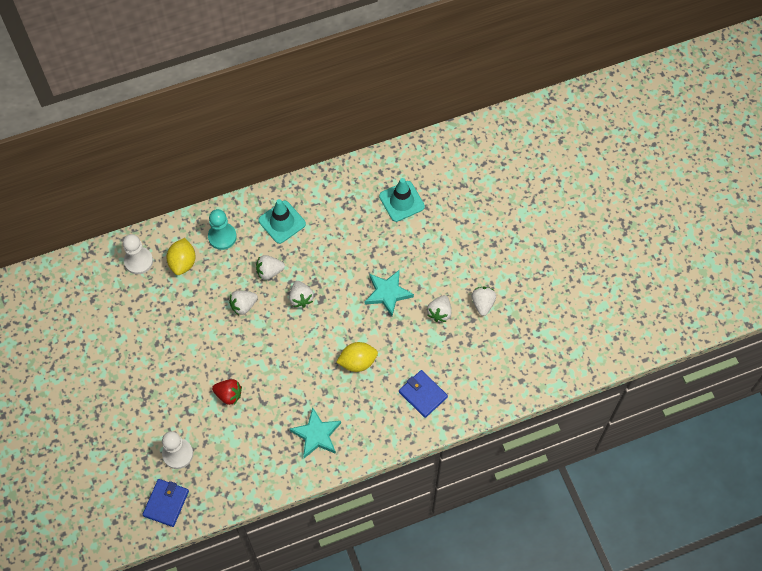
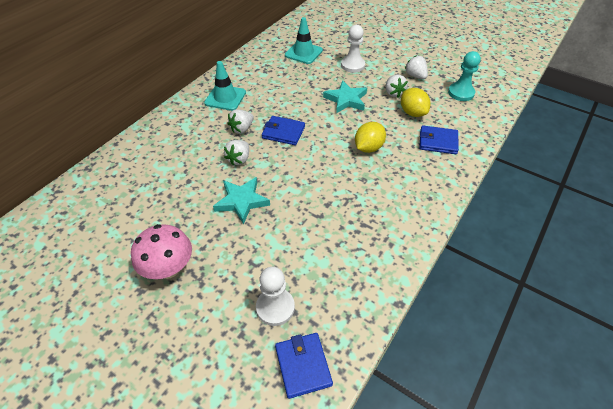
camera: 35 degrees left, 15 degrees down
white pawn [123,234,153,274] -> white pawn moved to [341,25,365,73]
yellow lemon [166,238,196,275] -> yellow lemon moved to [401,88,430,117]
turquoise pawn [208,209,237,250] -> turquoise pawn moved to [448,51,481,101]
red strawberry [212,379,242,405] -> none
white strawberry [289,281,314,308] -> blue wallet [262,116,305,145]
turquoise star [289,407,341,458] -> turquoise star moved to [213,177,270,224]
none -> pink mushroom [131,224,192,279]

